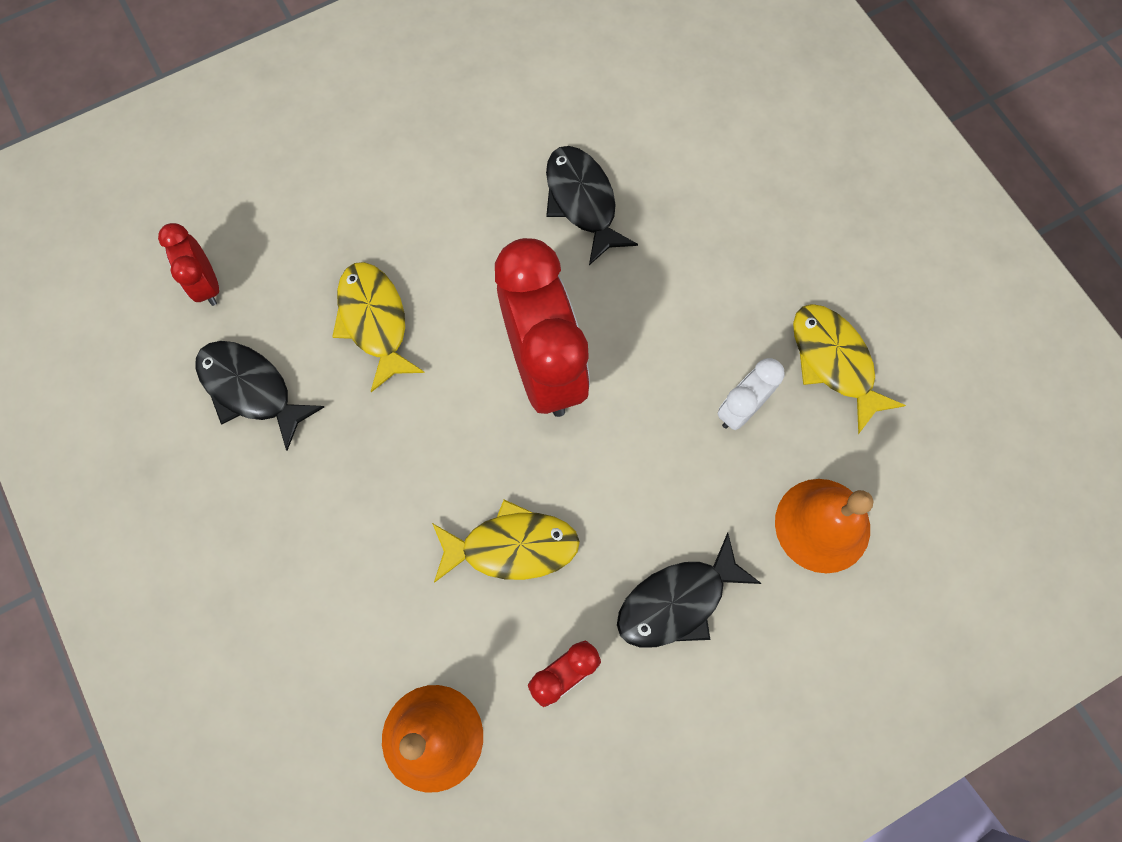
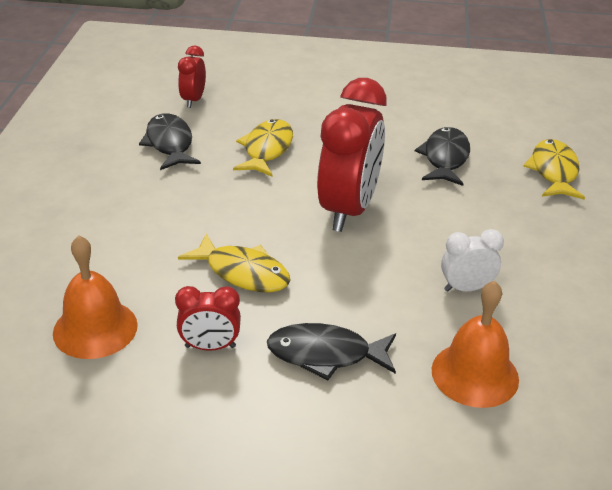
camera: 35 degrees right, 35 degrees down
yellow fish [793,304,906,434] -> yellow fish moved to [523,139,585,199]

